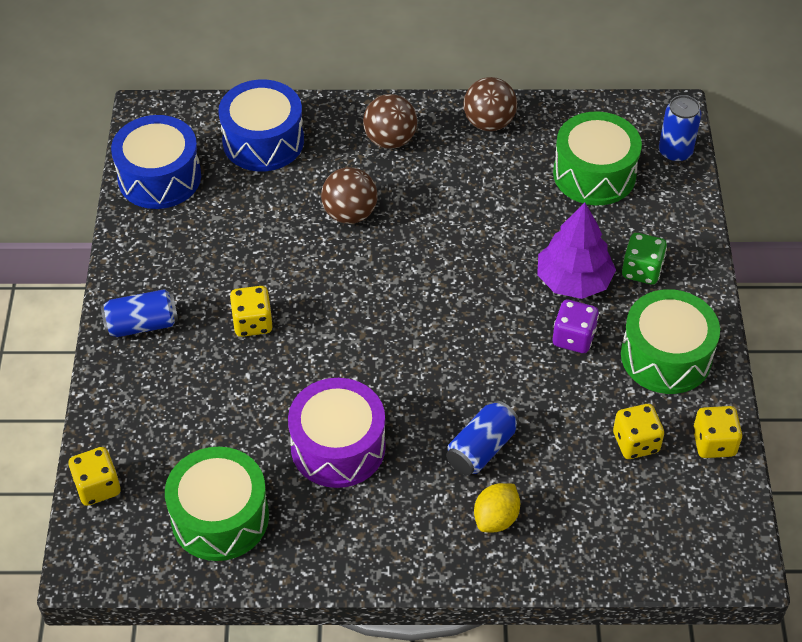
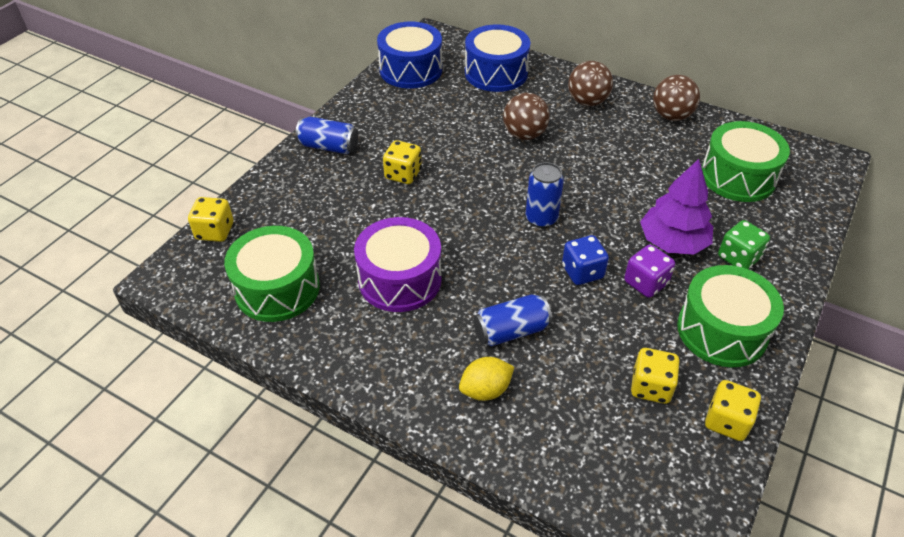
camera: 30 degrees right, 5 degrees down
blue can [659,95,702,163] -> blue can moved to [525,162,564,228]
none -> blue dice [562,235,609,285]

